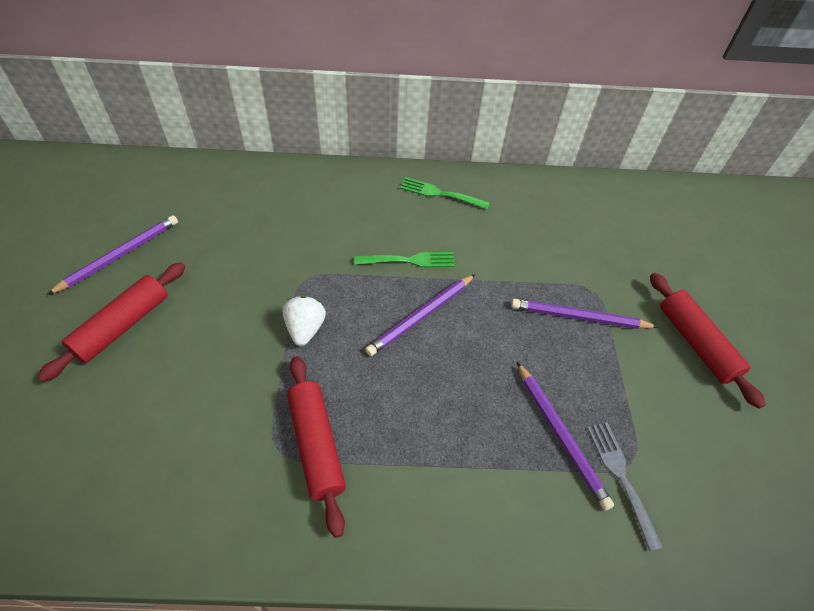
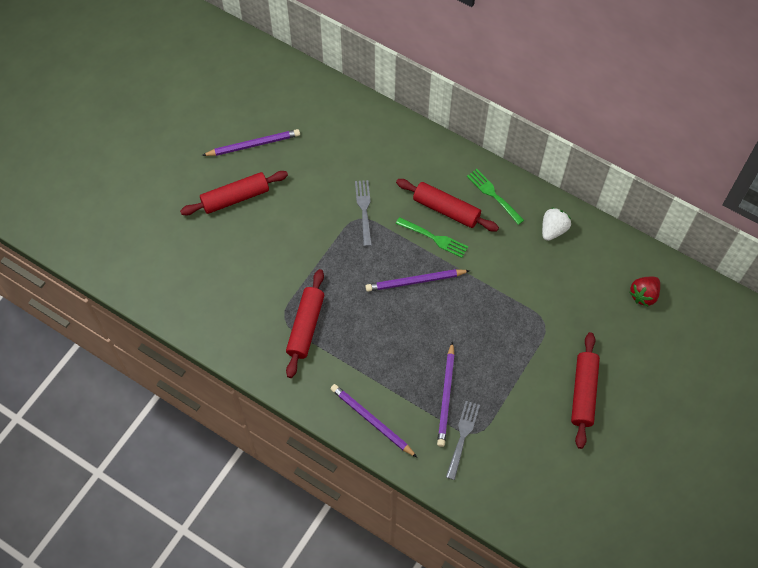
camera: 35 degrees right, 10 degrees up
white strawberry [283,296,326,346] -> white strawberry moved to [542,208,571,241]
purple pencil [511,299,658,329] -> purple pencil moved to [331,384,417,457]
none -> grey fork [355,180,372,246]
none -> red rolling pin [396,179,499,232]
none -> red strawberry [630,277,660,306]

